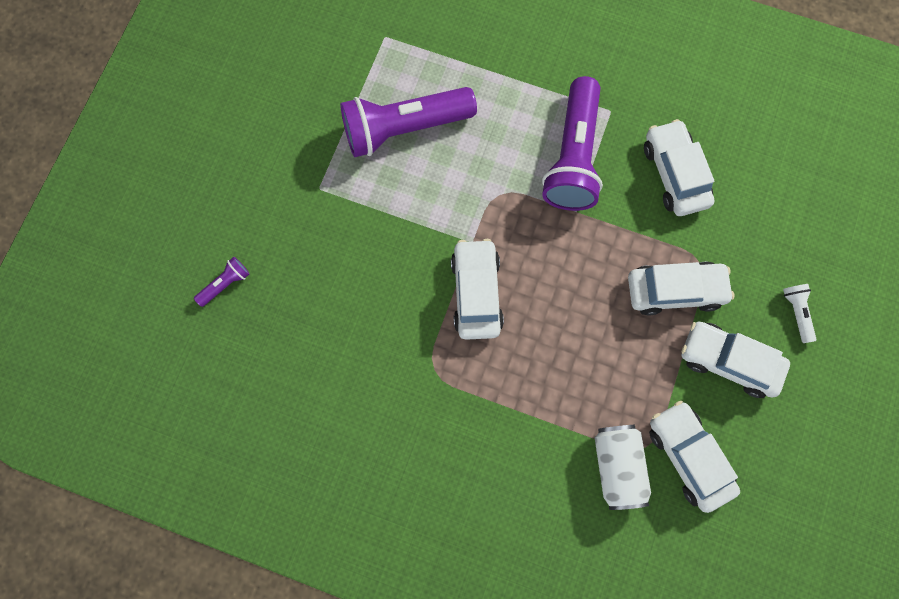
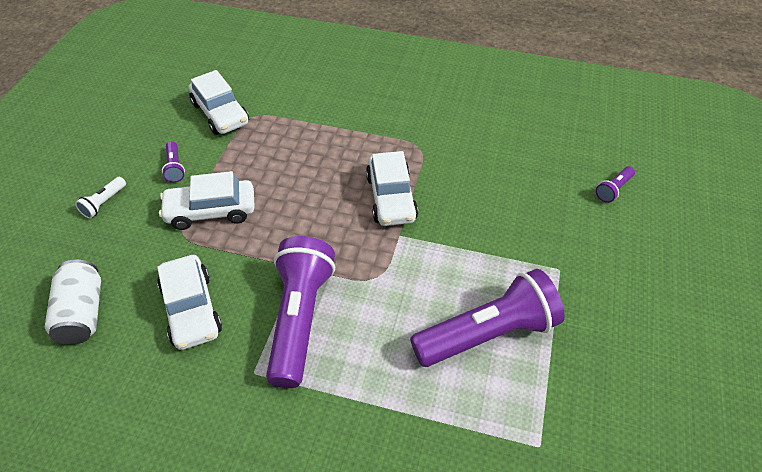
camera: 175 degrees right, 25 degrees down
white can [595,425,651,510] -> white can moved to [44,260,101,345]
white car [682,321,790,398] -> purple flashlight [162,141,185,183]
white flashlight [783,284,816,343] -> white flashlight turned 45 degrees clockwise [75,177,126,219]

